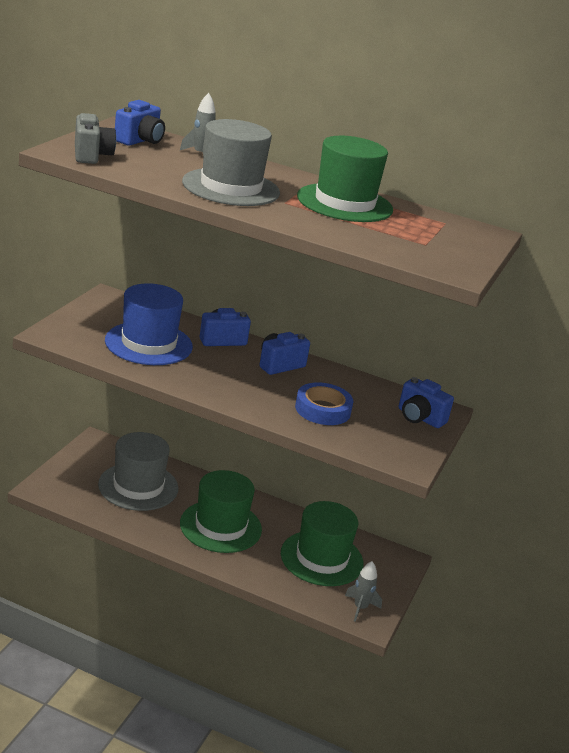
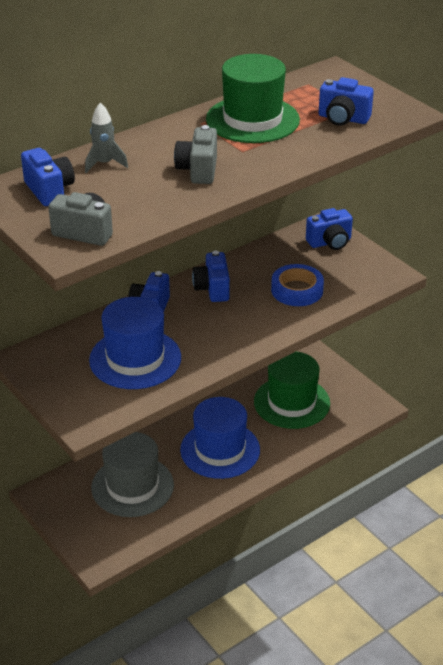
camera: 55 degrees left, 10 degrees up
green hat [180,470,262,553] -> blue hat [180,397,260,479]
grey hat [182,119,280,206] -> grey camera [174,125,217,184]
grey rocket [345,561,382,622] -> none
none -> blue camera [319,77,374,126]

